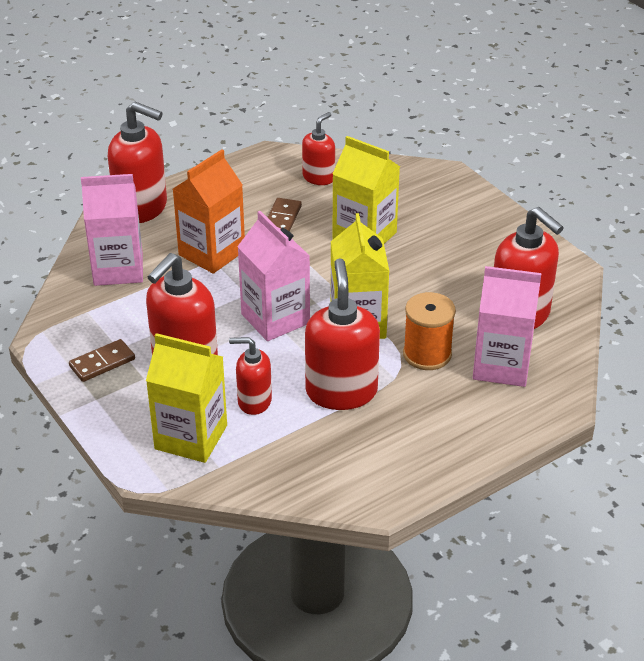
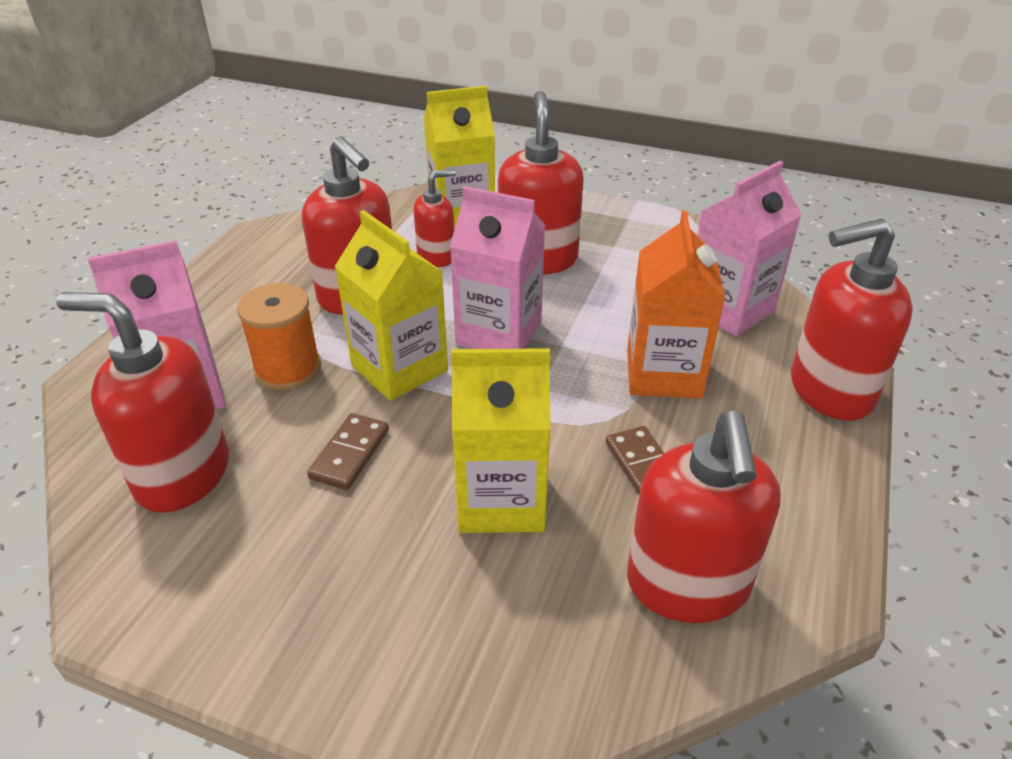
camera: 145 degrees right, 0 degrees up
brown domino [69,339,135,382] -> brown domino moved to [307,413,389,490]
red soap dispenser [302,112,335,185] -> red soap dispenser [627,410,781,623], size x1.72

